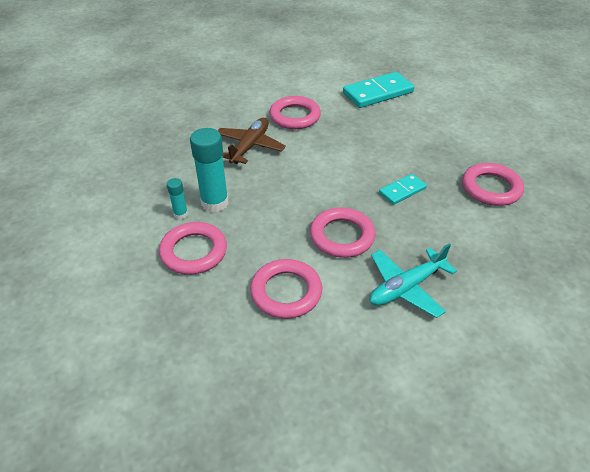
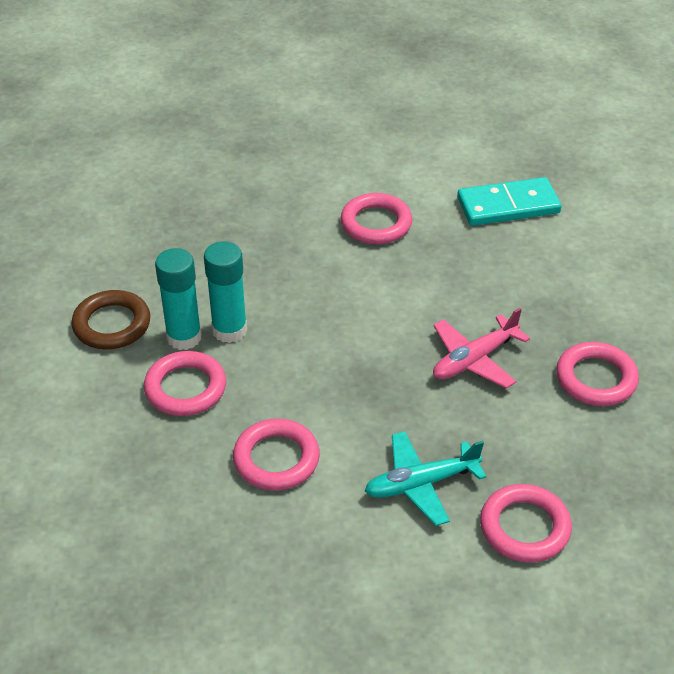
camera: 15 degrees right, 0 degrees up
turquoise glue stick [167,178,188,220] -> turquoise glue stick [155,248,202,350], size x1.98
brown plane [218,118,286,164] -> none
pink ring [310,207,376,258] -> pink ring moved to [480,484,572,563]
turquoise domino [379,174,427,205] -> pink plane [433,308,530,389]
none -> brown ring [71,290,150,350]

